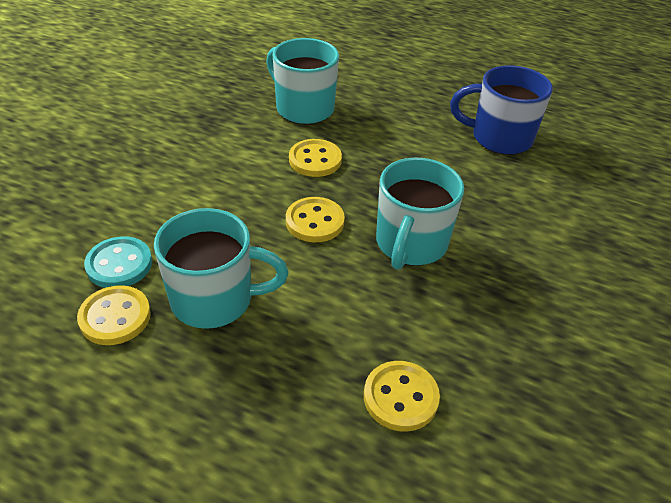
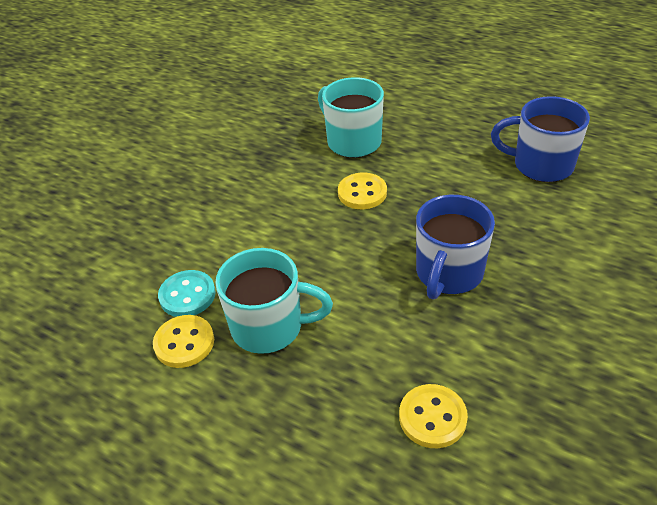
camera: 10 degrees right, 0 degrees up
yellow button [286,197,345,242] -> none
turquoise mug [376,158,464,270] -> blue mug [416,195,495,299]

